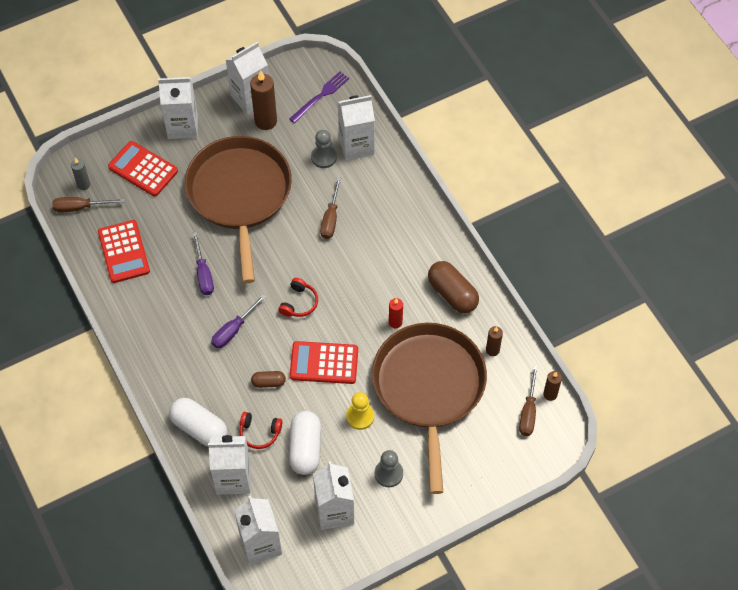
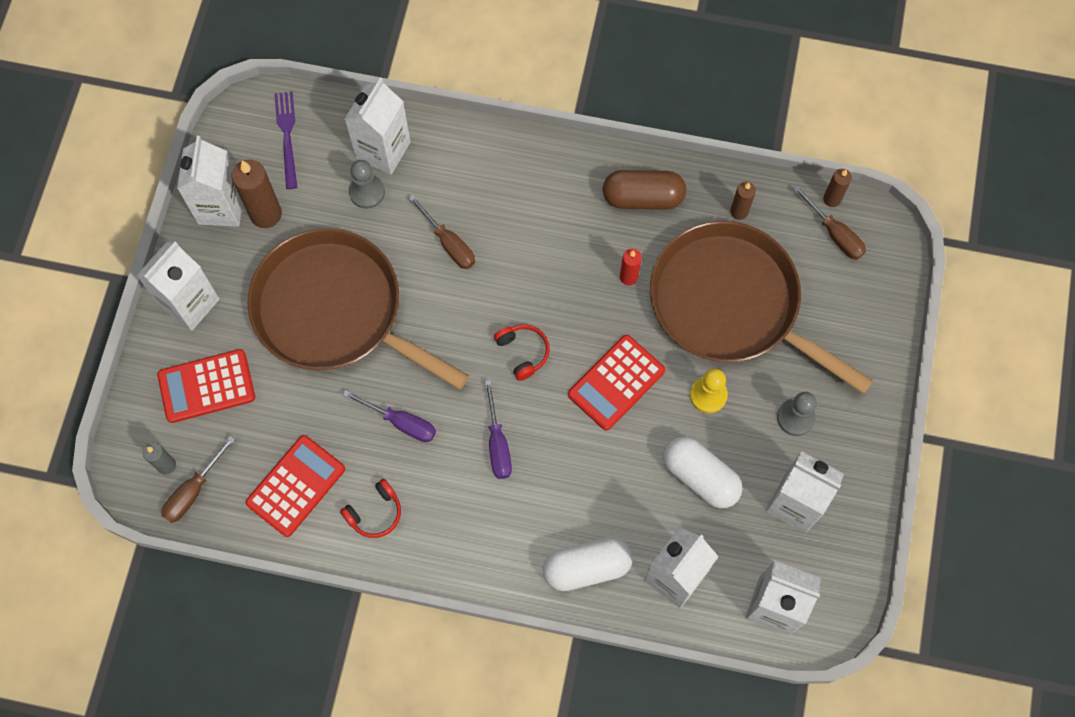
camera: 50 degrees left, 10 degrees up
red calculator [98,220,150,283] -> red calculator turned 75 degrees counterclockwise [246,435,345,537]
red headphones [240,412,282,449] -> red headphones moved to [340,479,401,538]
brown capsule [251,371,286,388] -> none

